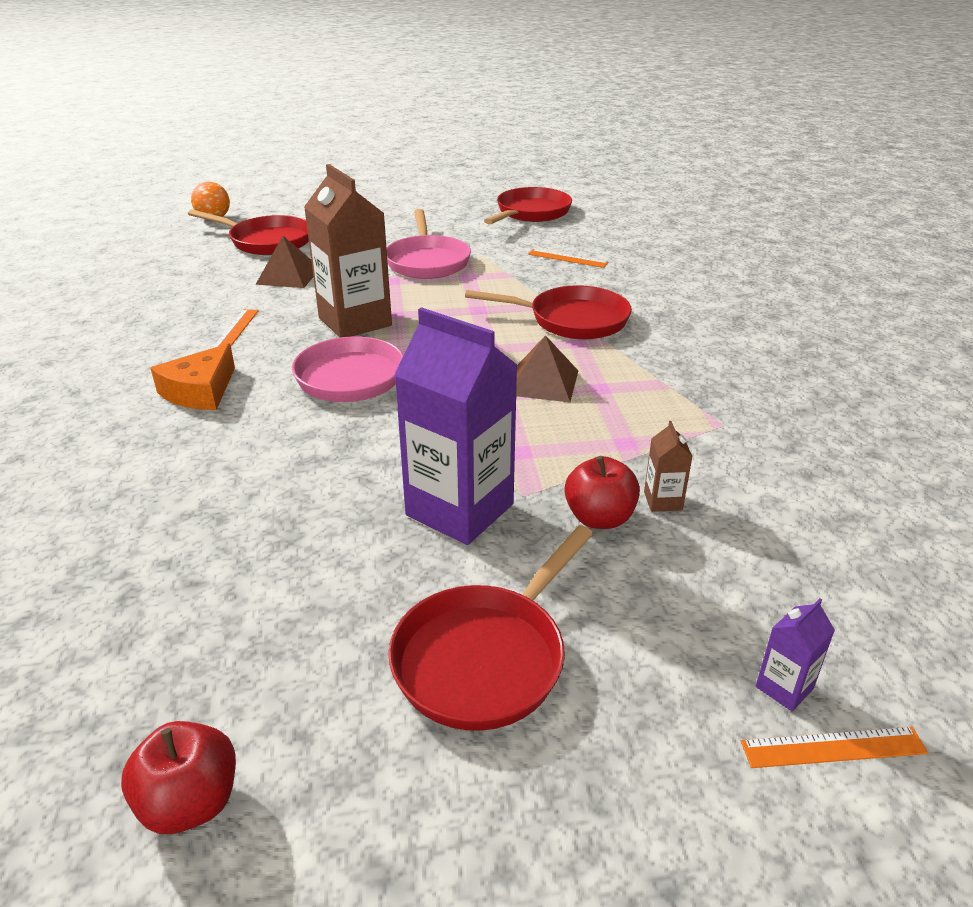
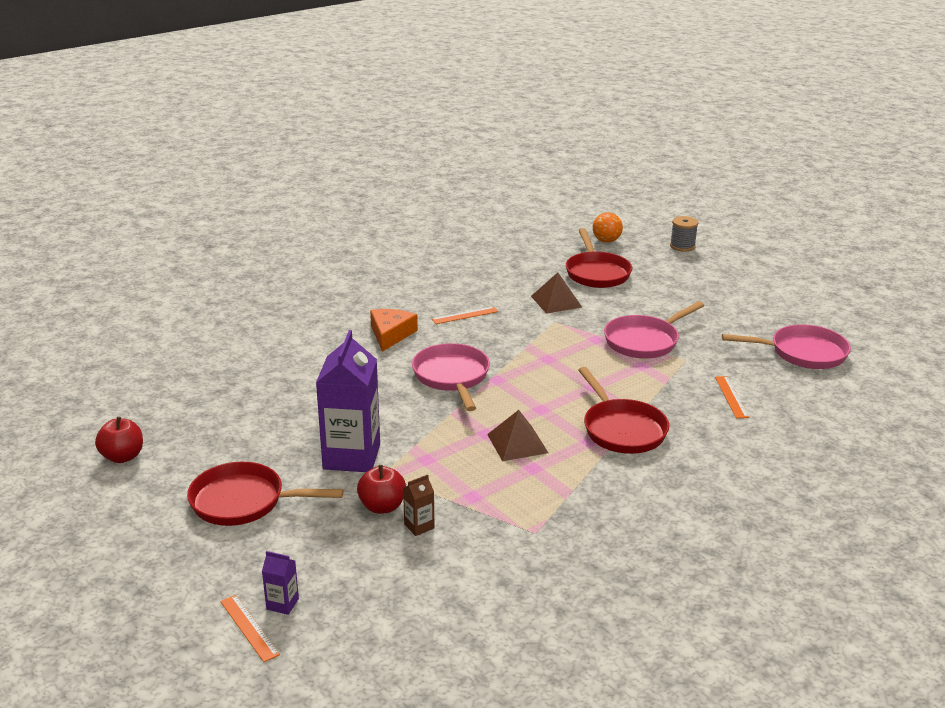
camera: 60 degrees right, 5 degrees down
orange cheese [151,343,235,410] -> orange cheese turned 105 degrees clockwise [370,309,418,352]
brown carton [304,164,392,338] -> none
red pan [484,187,572,225] -> pink pan [722,324,851,369]
none -> grey spool [670,216,698,252]

